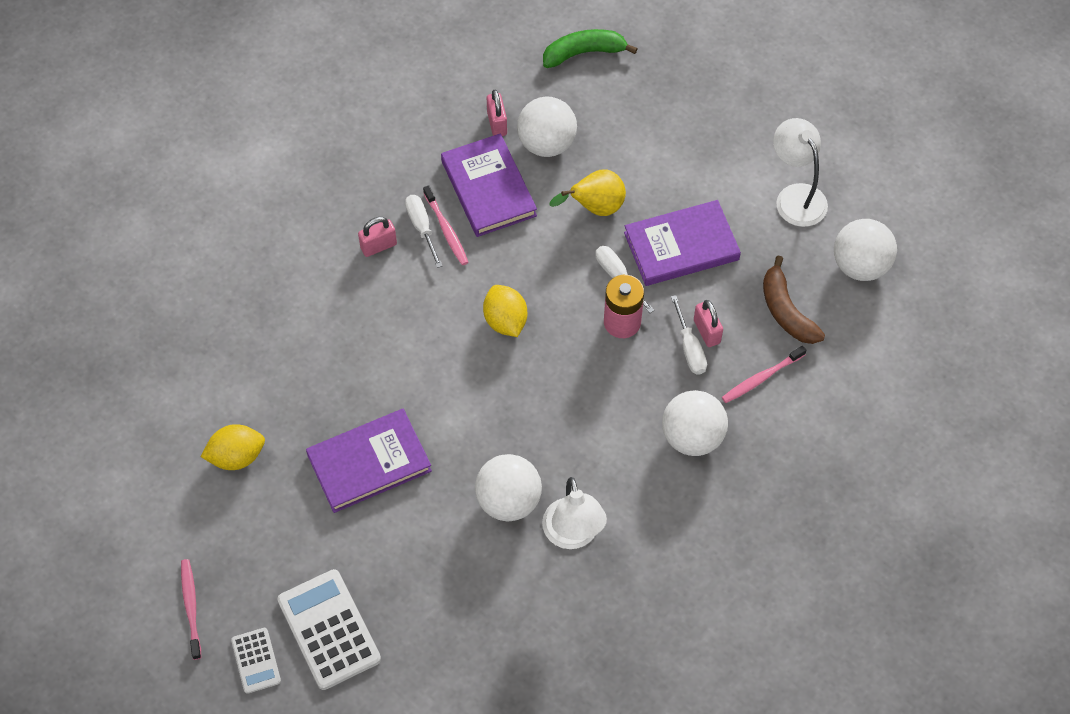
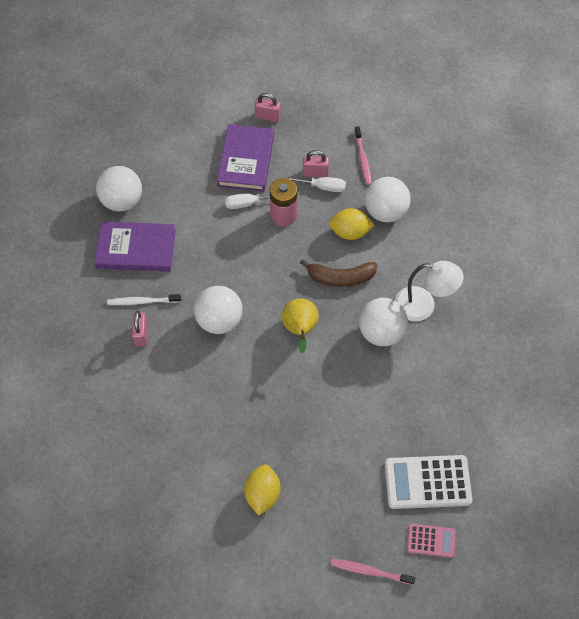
camera: 65 degrees left, 0 degrees up
white calculator [231,628,281,694] -> pink calculator [407,523,456,558]
purple book [306,409,432,513] -> none
white screwdriver [405,195,442,268] -> white toothbrush [107,294,181,305]
pink toothbrush [423,185,468,265] -> none
yellow lemon [483,285,527,337] -> yellow lemon moved to [329,208,375,240]
pink padlock [487,90,507,136] -> pink padlock moved to [255,93,281,122]
green banana [543,29,638,68] -> none
yellow pear [549,170,626,216] -> yellow pear moved to [282,298,319,353]
brown banana [763,256,825,344] -> brown banana moved to [300,259,378,287]
white lamp [773,118,828,227] -> none
white ball [834,219,897,281] -> white ball moved to [194,286,243,334]

